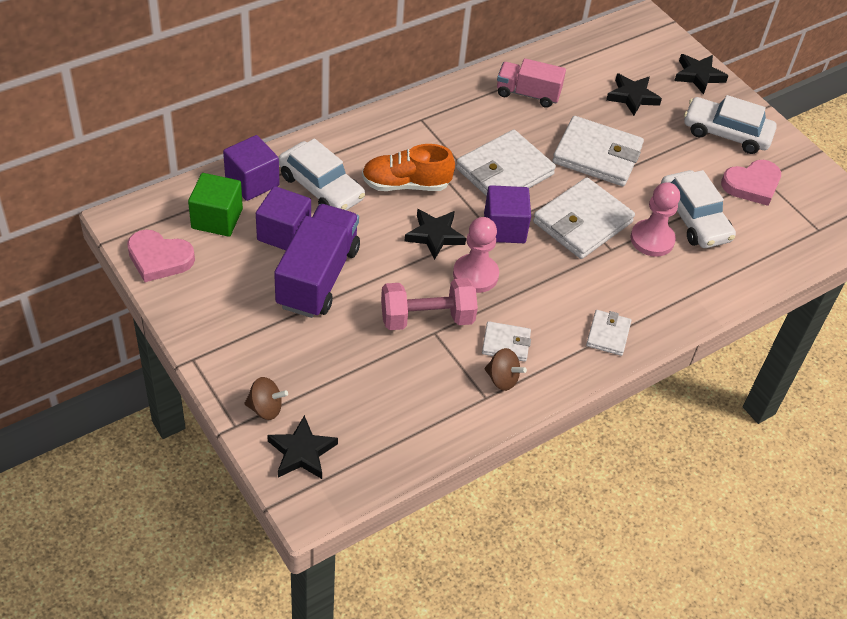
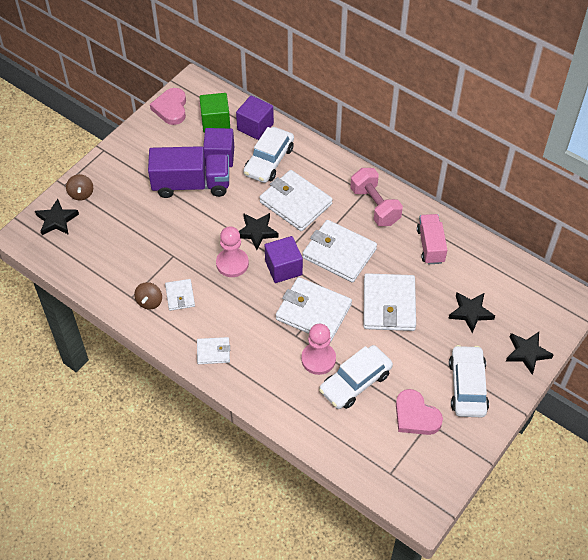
camera: 75 degrees right, 5 degrees up
orange shoe [362,144,455,191] -> white wallet [259,170,333,231]
pink dumbbell [381,278,478,330] -> pink dumbbell moved to [350,168,403,226]

